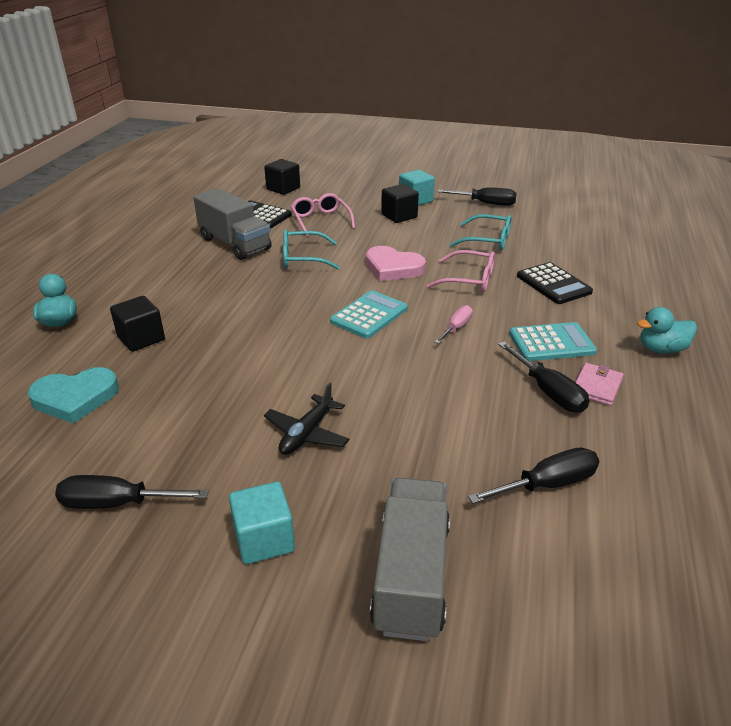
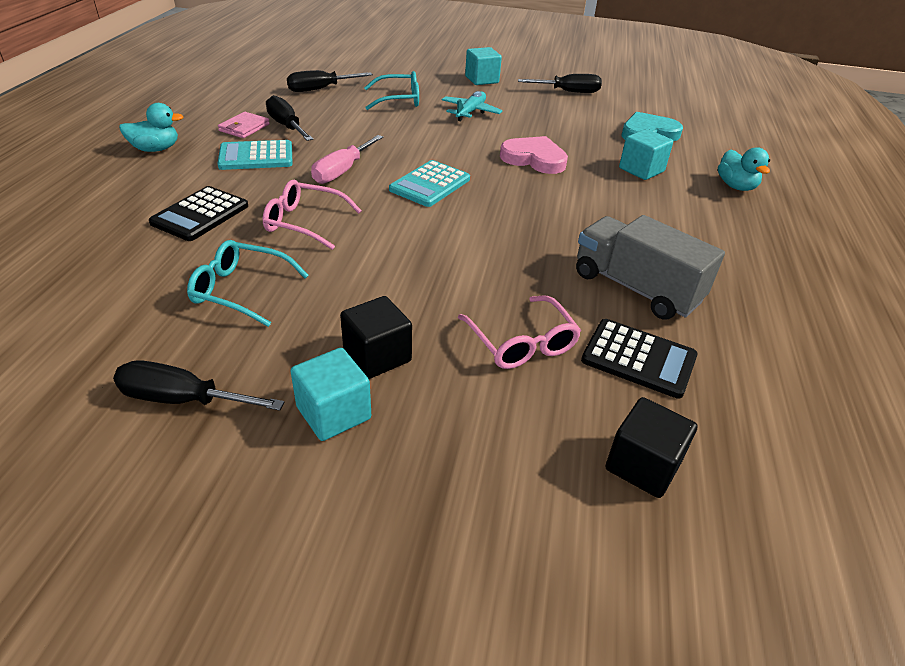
camera: 175 degrees right, 5 degrees up
black cube [110,296,165,352] -> turquoise cube [619,129,673,180]
black plane [264,382,349,455] -> turquoise plane [442,91,503,121]
turquoise glasses [283,230,340,269] -> turquoise glasses moved to [364,71,419,110]
pink heart [366,246,426,281] -> pink heart moved to [500,136,568,174]
grey truck [370,478,450,641] -> none
pink screwdriver [435,305,473,344] -> pink screwdriver [311,135,383,184], size x1.52
black calculator [517,262,593,304] -> black calculator turned 120 degrees counterclockwise [149,186,248,241]

